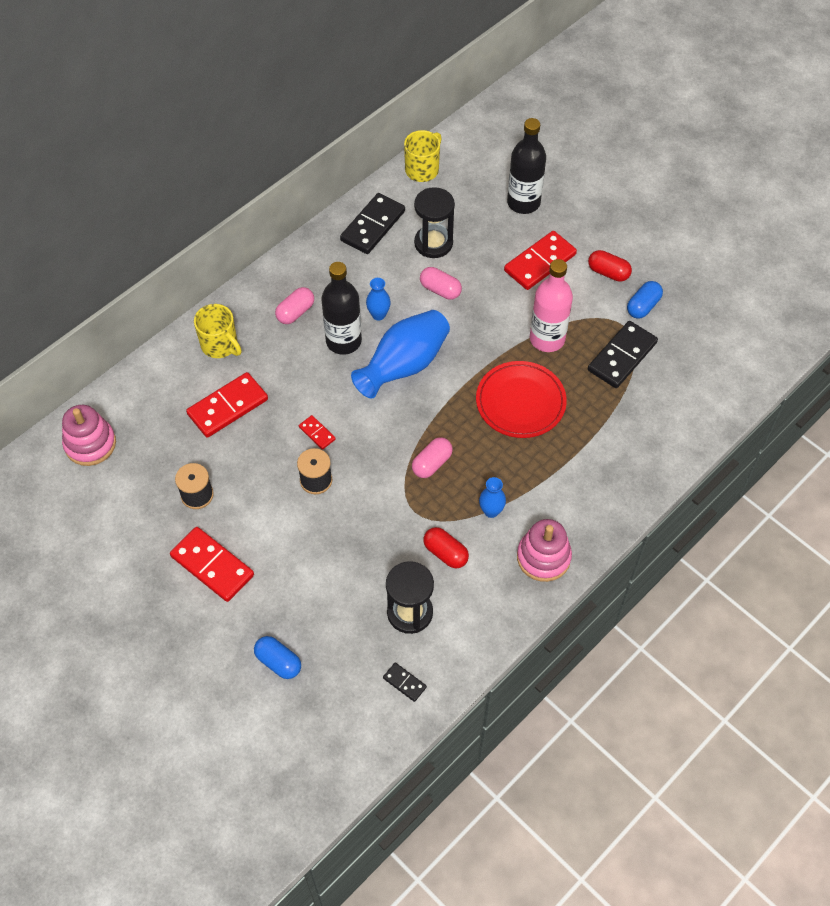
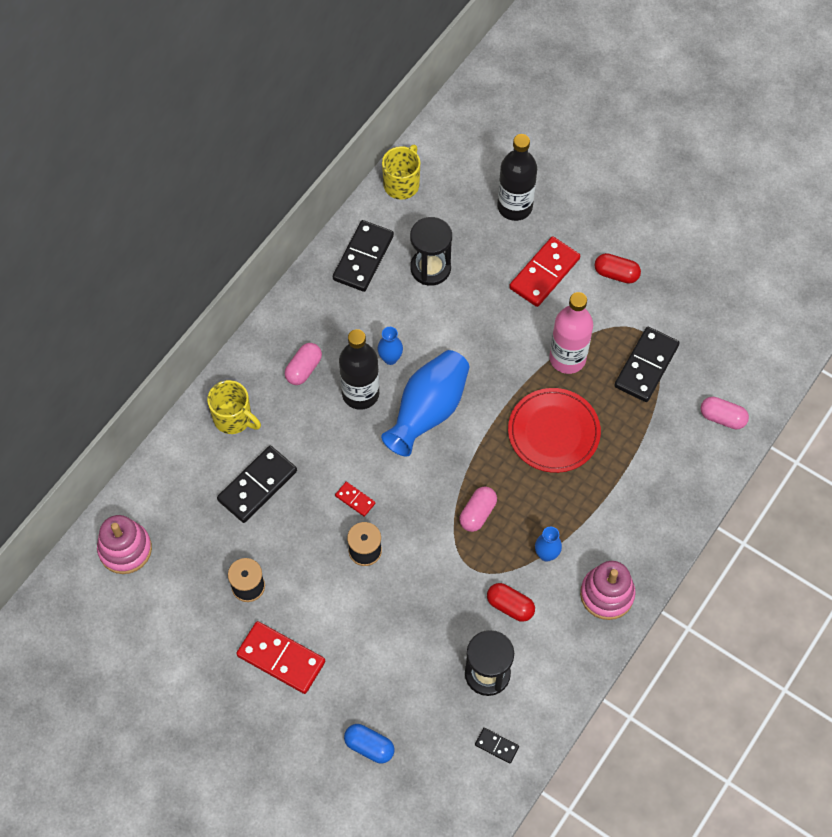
camera: 10 degrees left, 5 degrees up
red domino [186,372,268,438] -> black domino [217,446,297,523]
pink capsule [420,267,462,300] -> pink capsule moved to [701,397,749,429]
blue capsule [627,281,663,319] -> none

